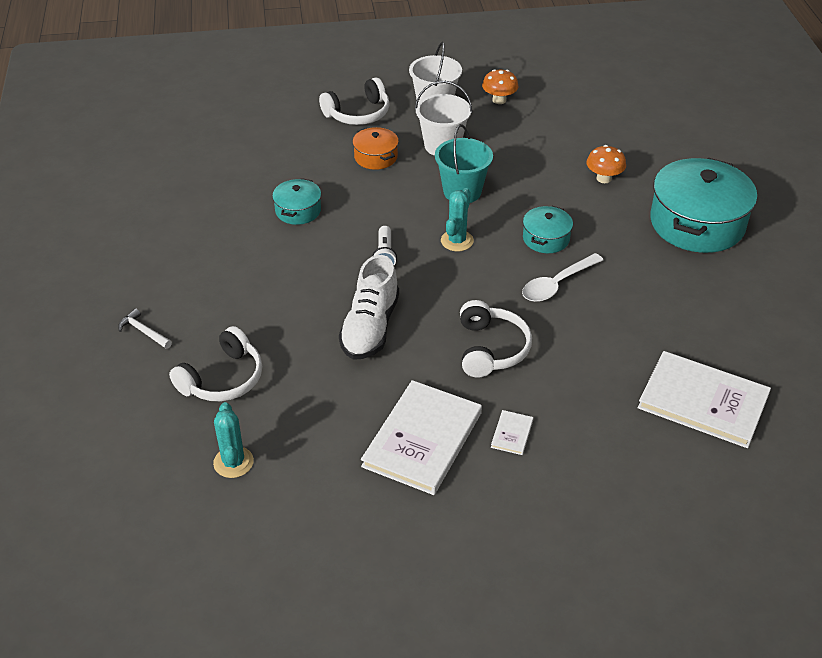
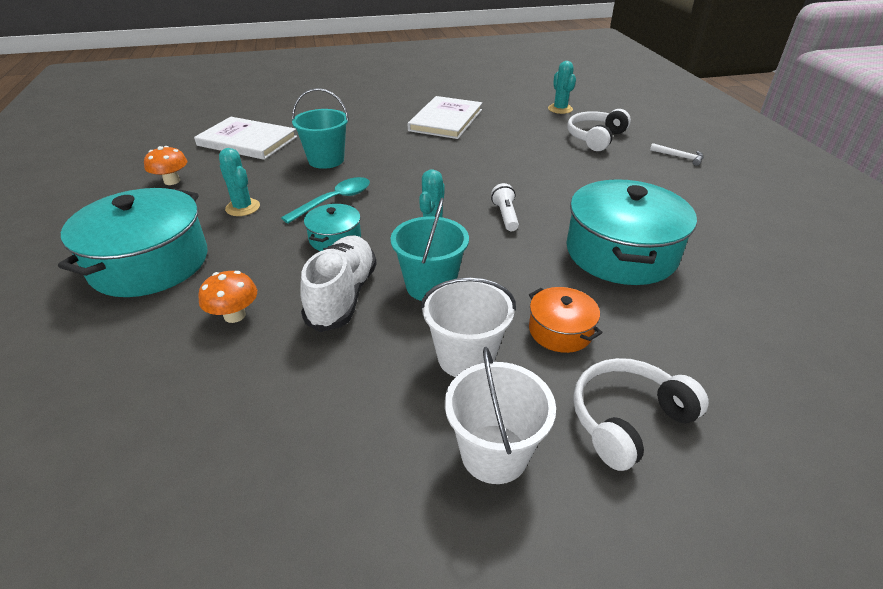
camera: 175 degrees right, 5 degrees down
turquoise pot [272,178,321,225] -> turquoise pot [566,179,697,285], size x2.04
white shoe [339,255,399,360] -> white shoe moved to [300,235,377,332]
white headphones [460,300,532,378] -> none
orange mushroom [482,69,518,104] -> orange mushroom moved to [144,146,187,185]
white book [491,410,533,455] -> none
white spoon [522,253,603,302] -> turquoise spoon [281,177,370,223]
none -> turquoise cactus [219,148,260,216]
none -> turquoise bucket [292,88,349,169]

